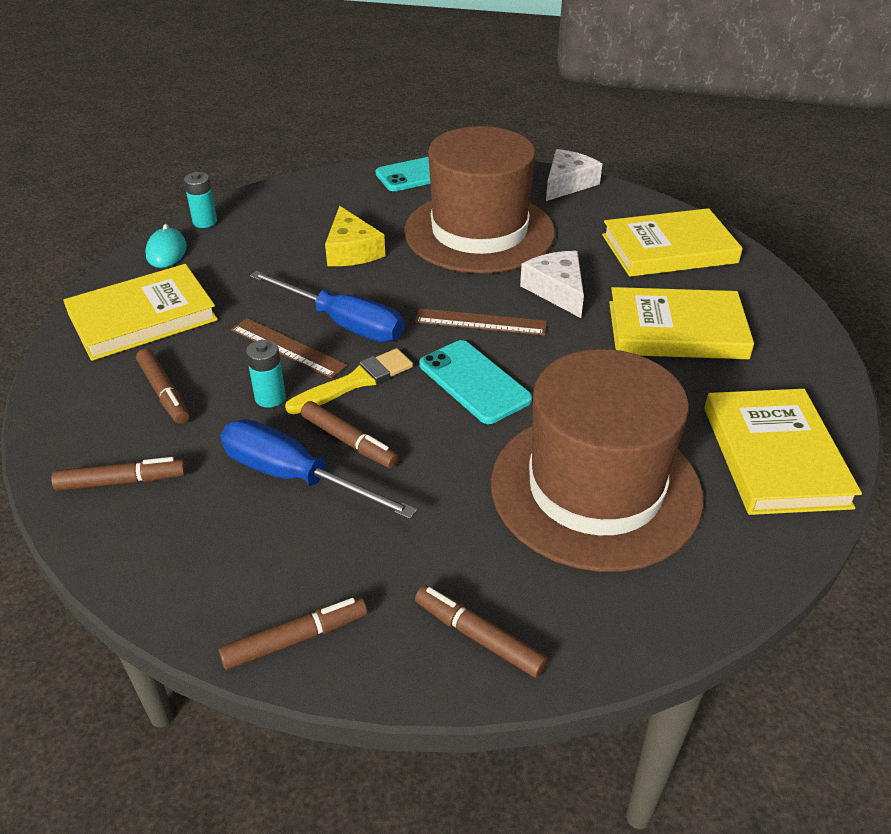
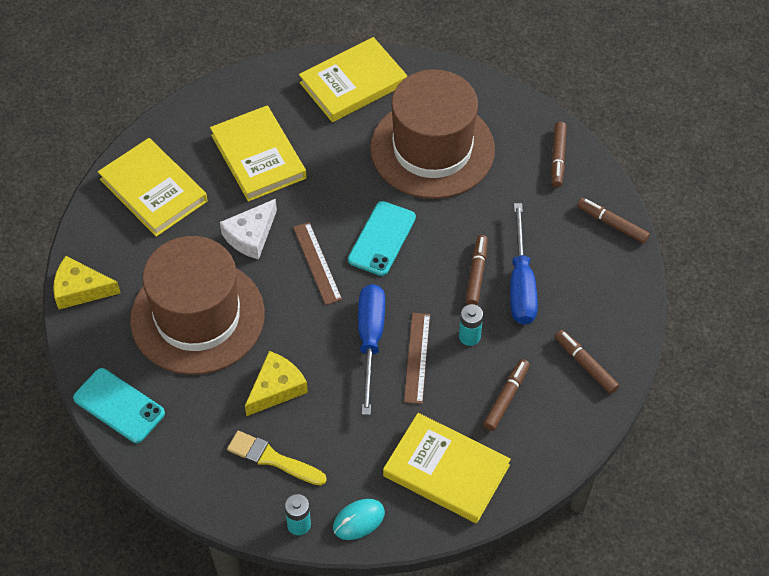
camera: 120 degrees left, 15 degrees up
yellow brush [285,348,413,414] -> yellow brush moved to [227,431,327,486]
white cheese [546,149,602,201] -> yellow cheese [53,256,121,310]

